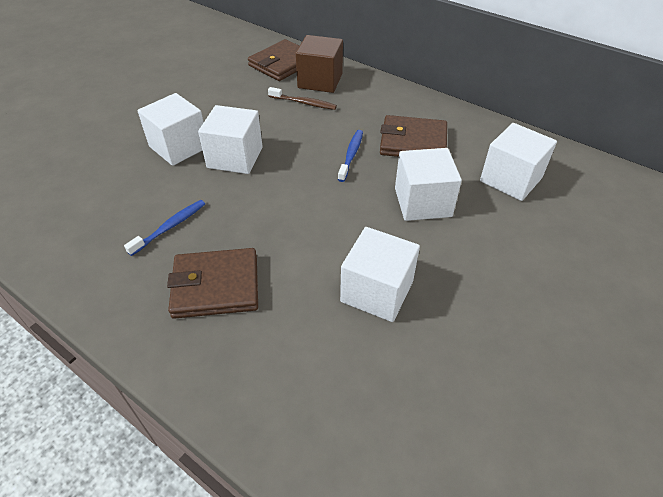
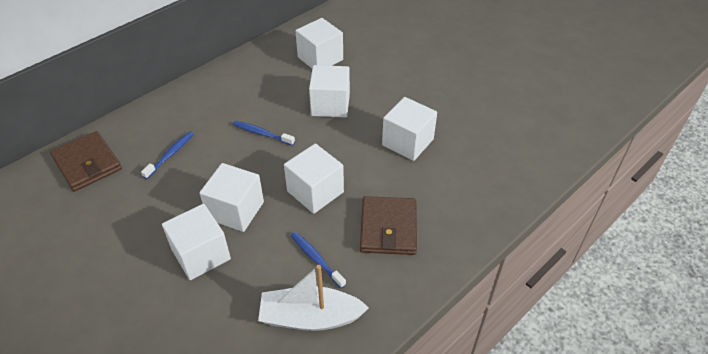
camera: 80 degrees left, 0 degrees up
brown toothbrush [268,87,337,110] -> blue toothbrush [141,131,194,179]
brown cube [296,35,343,93] -> none
brown wallet [380,115,447,157] -> none
none -> white boat [258,265,369,331]
none -> white cube [284,144,344,214]

